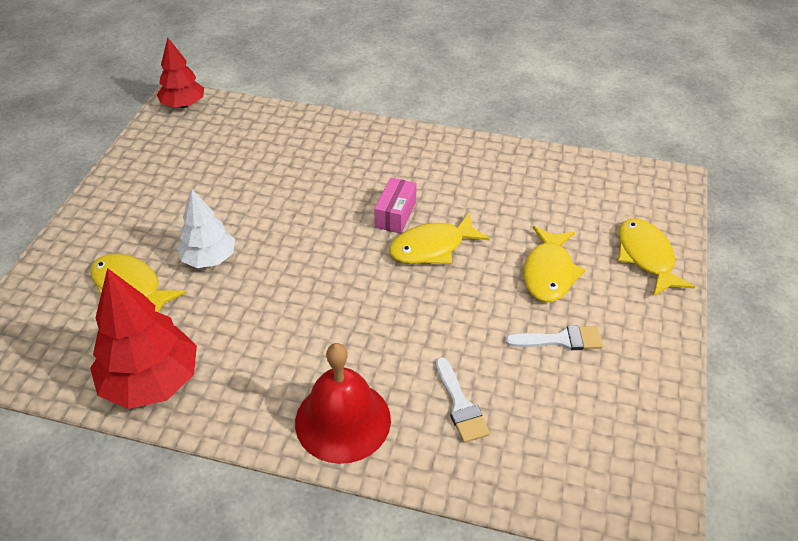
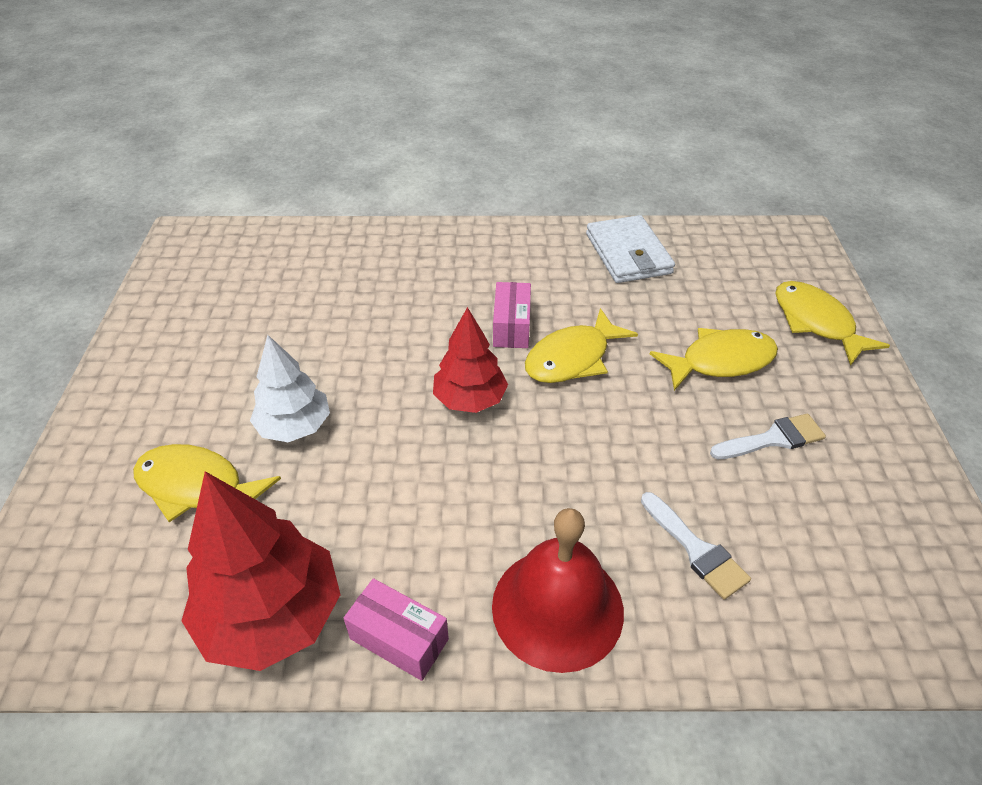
camera: 15 degrees left, 0 degrees up
red tree [157,38,204,108] -> red tree moved to [433,307,508,413]
yellow fish [524,226,585,302] -> yellow fish turned 105 degrees counterclockwise [650,328,778,391]
none -> pink box [344,578,449,681]
none -> white wallet [586,215,675,283]

